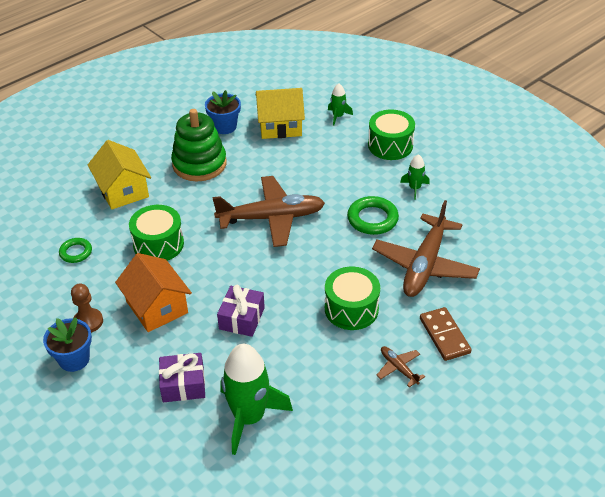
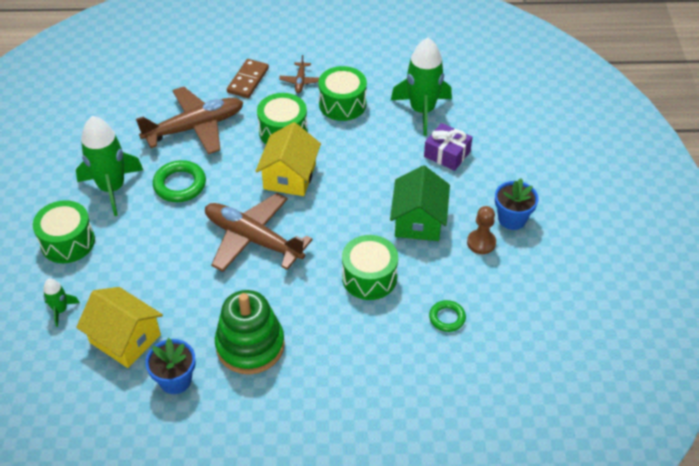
camera: 140 degrees left, 5 degrees up
yellow house [88,140,151,210] -> yellow house moved to [255,122,321,196]
orange house [115,253,192,332] -> green house [390,165,450,241]
purple gift [217,285,265,337] -> none
green rocket [400,154,430,200] -> green rocket [76,116,143,216], size x2.10
none -> green drum [318,66,367,121]

